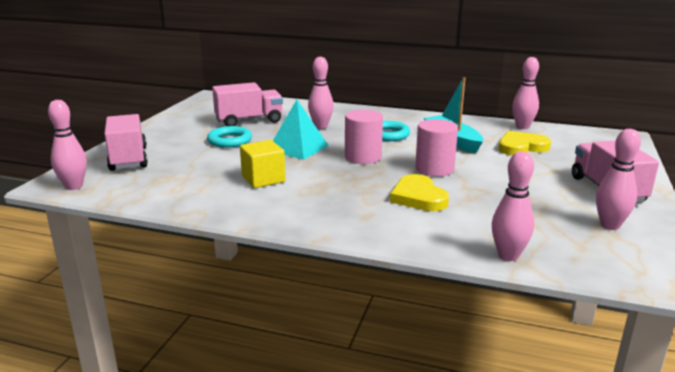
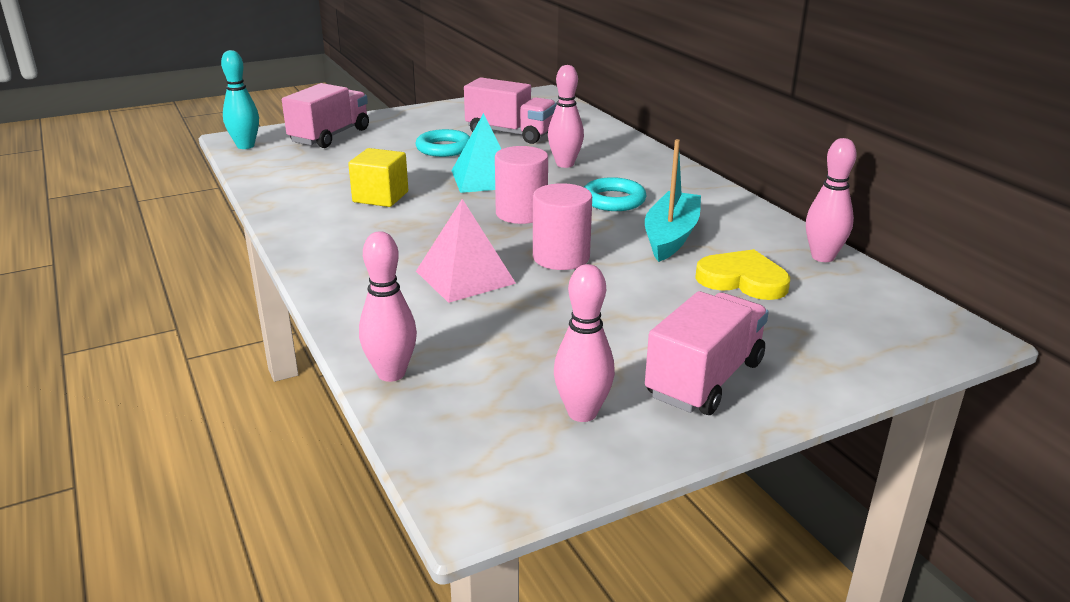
camera: 45 degrees right, 5 degrees up
pink bowling pin [48,100,87,190] -> turquoise bowling pin [221,50,259,149]
yellow heart [390,174,449,211] -> pink pyramid [416,199,516,303]

